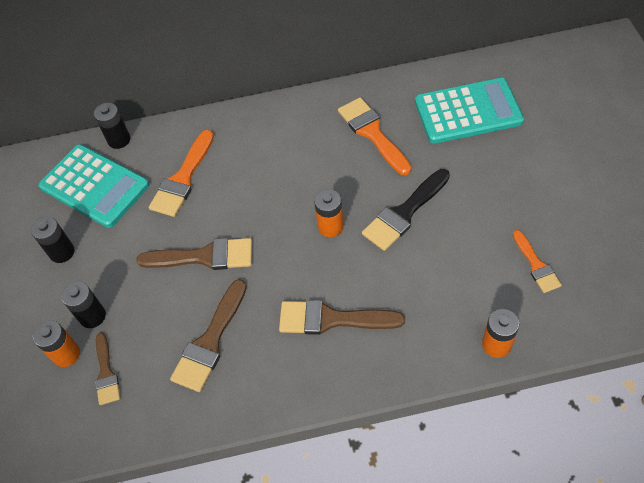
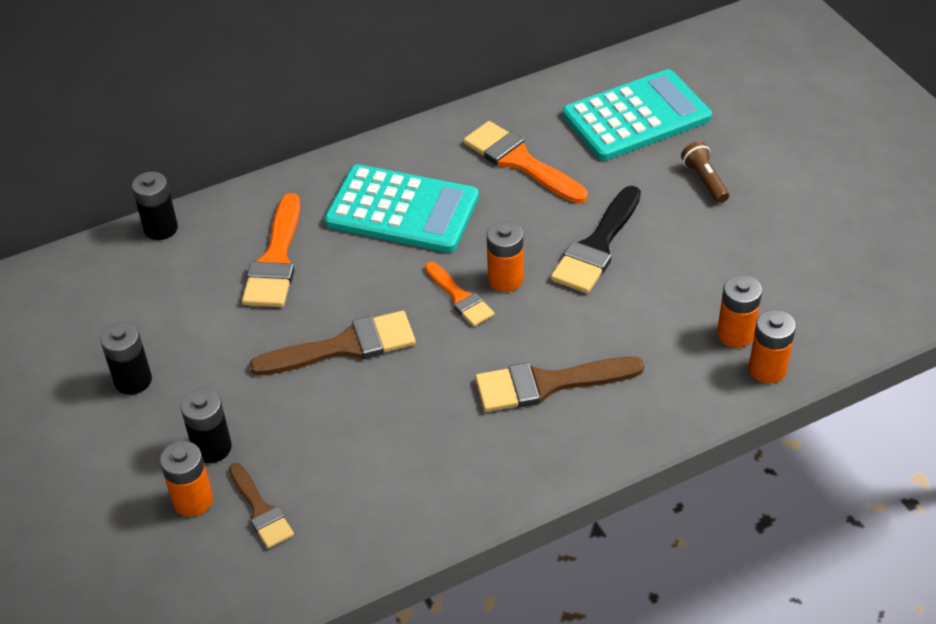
camera: 20 degrees left, 10 degrees down
turquoise calculator [38,144,150,228] -> turquoise calculator moved to [324,164,479,253]
brown brush [170,279,247,392] -> none
orange brush [513,230,562,293] -> orange brush moved to [425,262,495,326]
none -> brown flashlight [681,141,729,203]
none -> orange battery [717,275,762,348]

